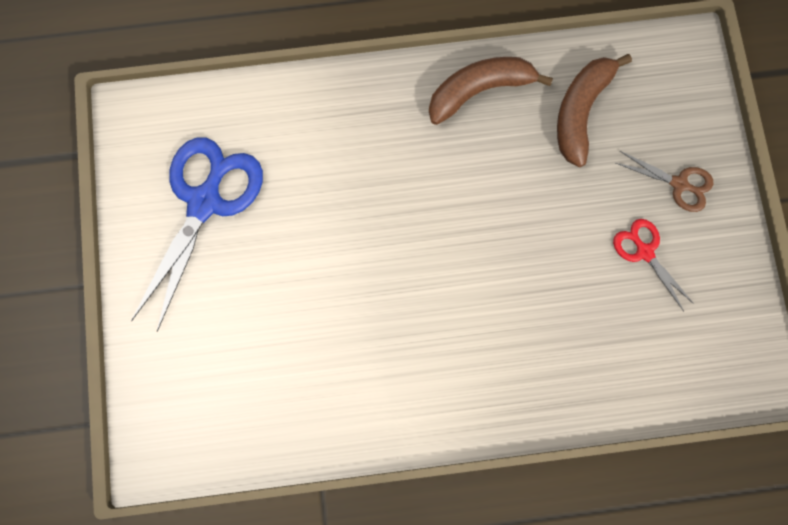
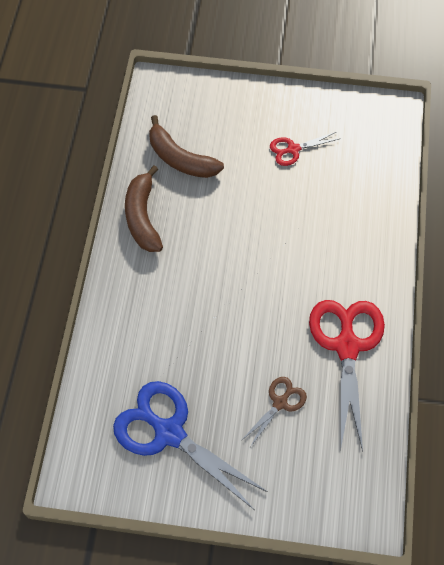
camera: 75 degrees left, 15 degrees down
brown scissors [616,151,713,212] -> brown scissors moved to [242,377,307,447]
none -> red scissors [309,300,385,452]

